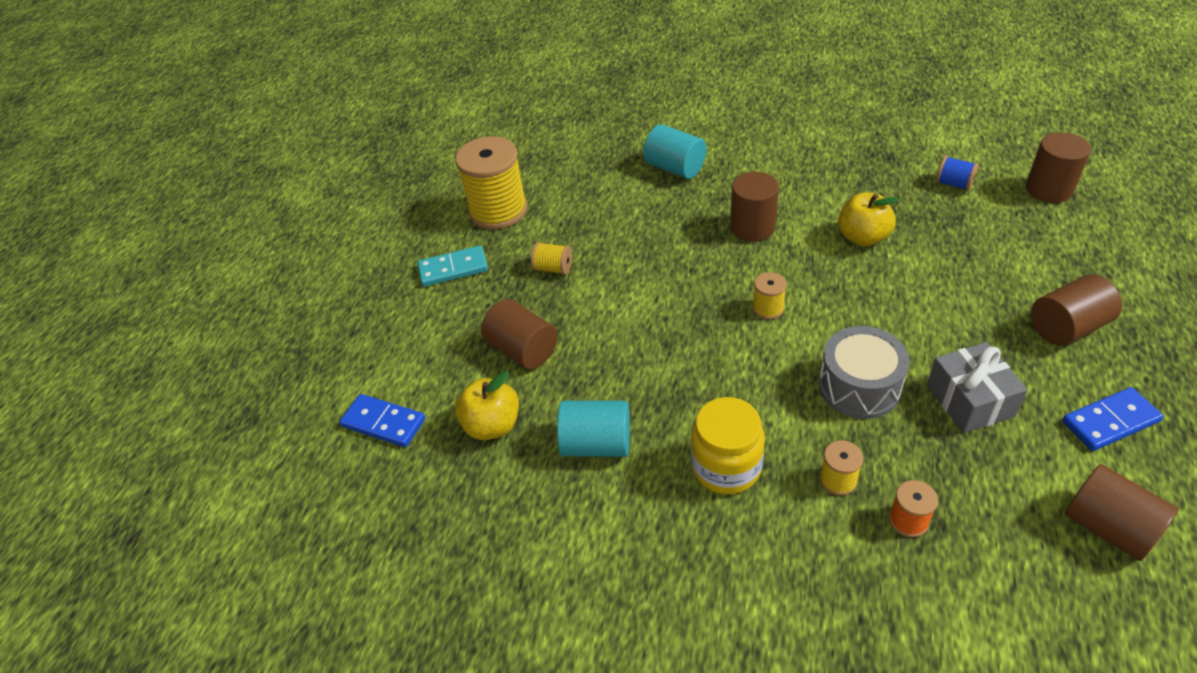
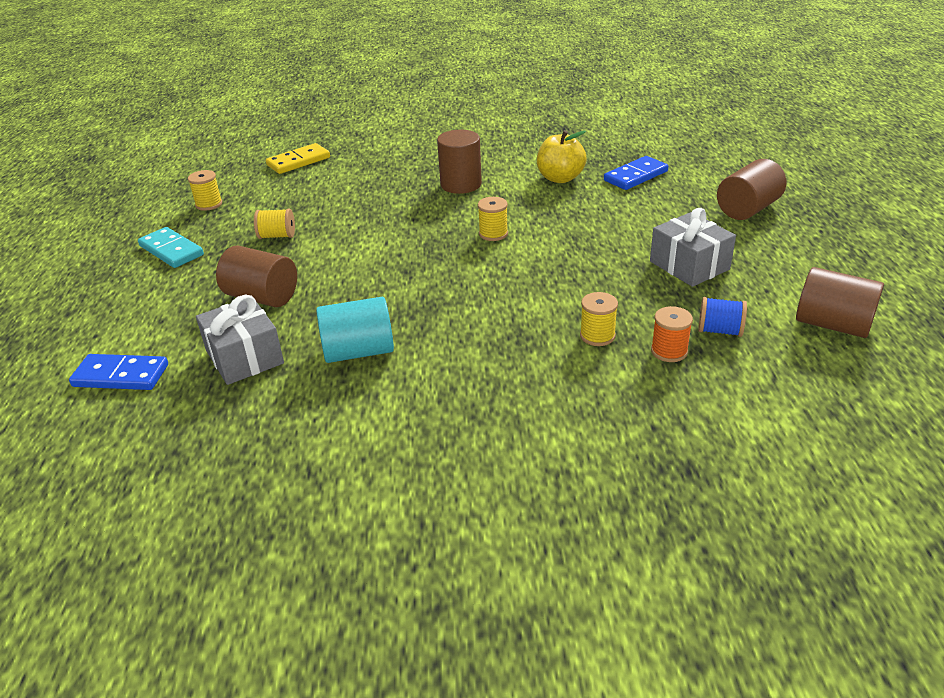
camera: 20 degrees left, 10 degrees down
turquoise domino [417,246,488,287] -> turquoise domino turned 75 degrees clockwise [138,227,204,268]
yellow apple [455,371,519,440] -> grey gift [196,295,284,385]
yellow spool [456,136,527,229] -> yellow spool [188,170,222,211], size x0.45
turquoise cylinder [643,124,707,179] -> none
yellow jar [691,397,765,494] -> none
grey drum [819,326,910,419] -> none
blue spool [936,156,979,191] -> blue spool moved to [698,297,747,337]
brown cylinder [1026,132,1091,203] -> none
blue domino [1062,387,1163,451] -> blue domino moved to [604,156,669,190]
none -> yellow domino [266,143,330,174]

